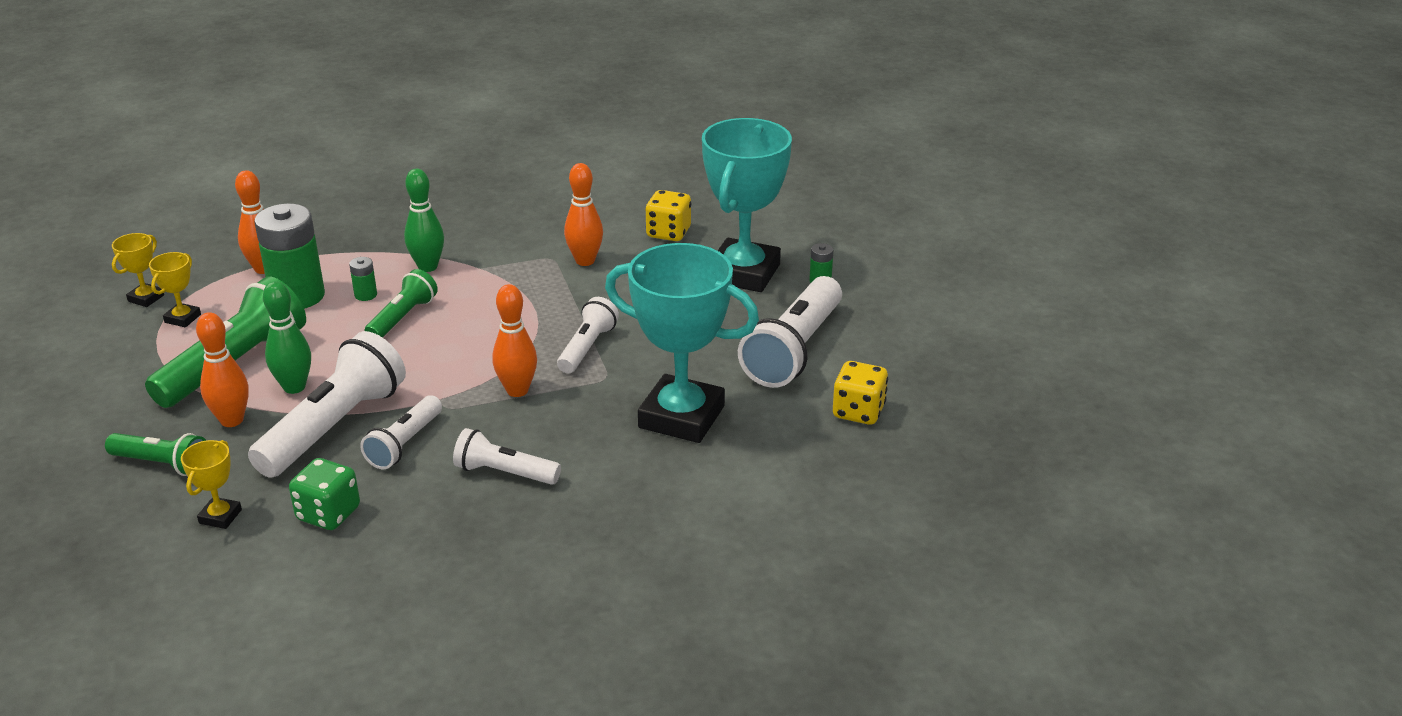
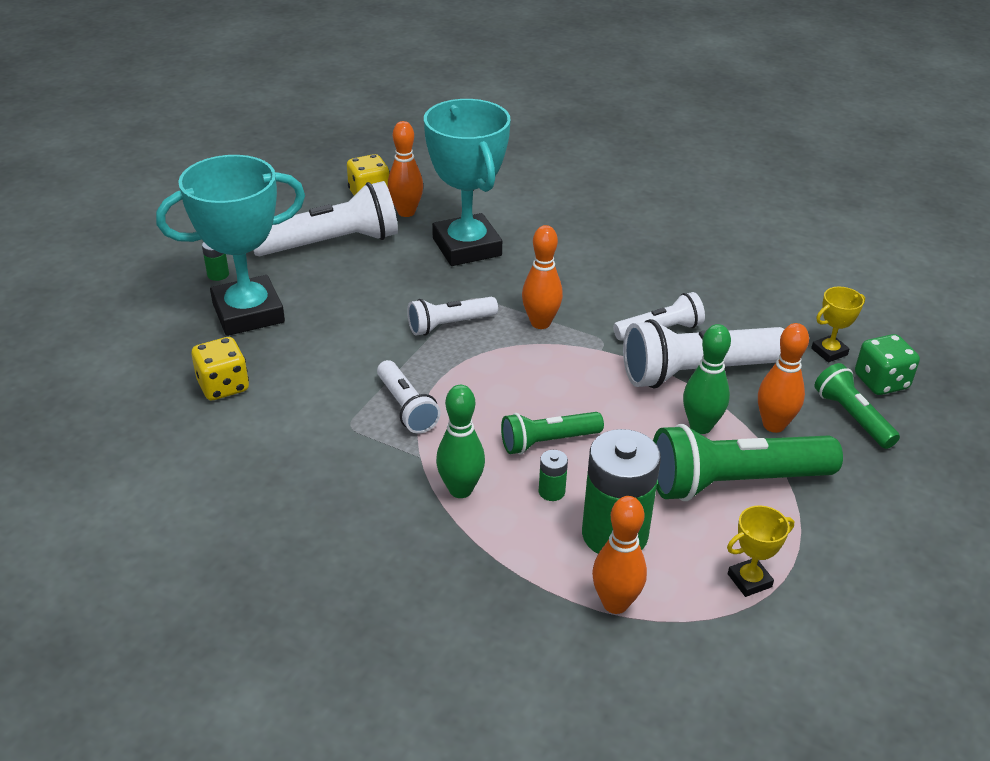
camera: 135 degrees left, 5 degrees up
yellow trophy [112,233,164,307] -> none
green dice [289,458,360,530] -> green dice moved to [855,334,920,395]
white flashlight [453,428,561,485] -> white flashlight moved to [377,360,441,434]
orange bowling pin [564,163,603,266] -> orange bowling pin moved to [388,121,423,217]

